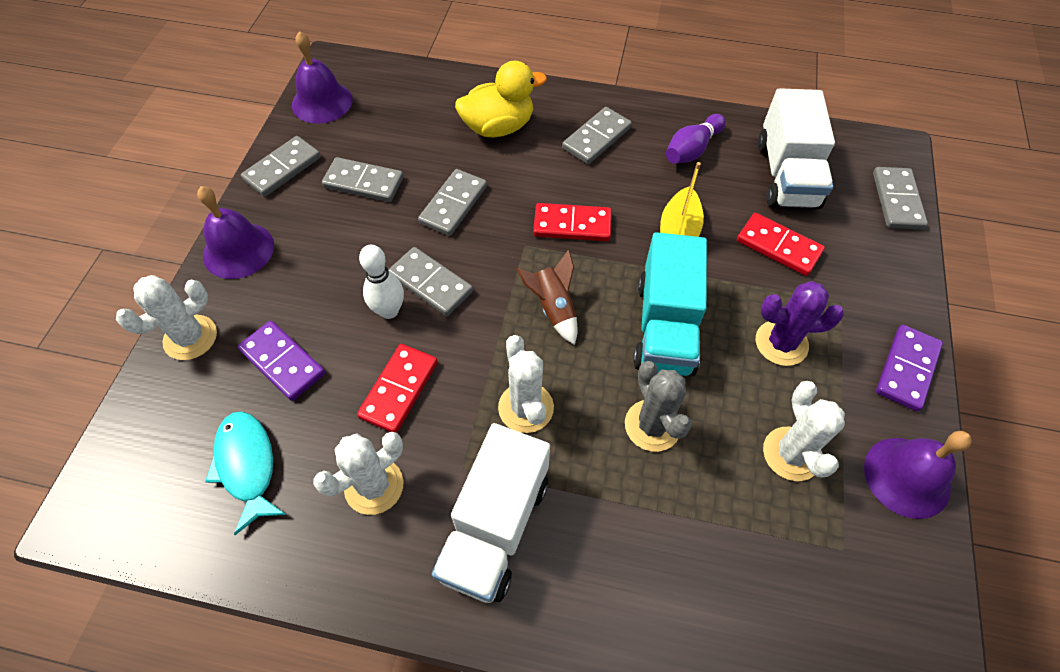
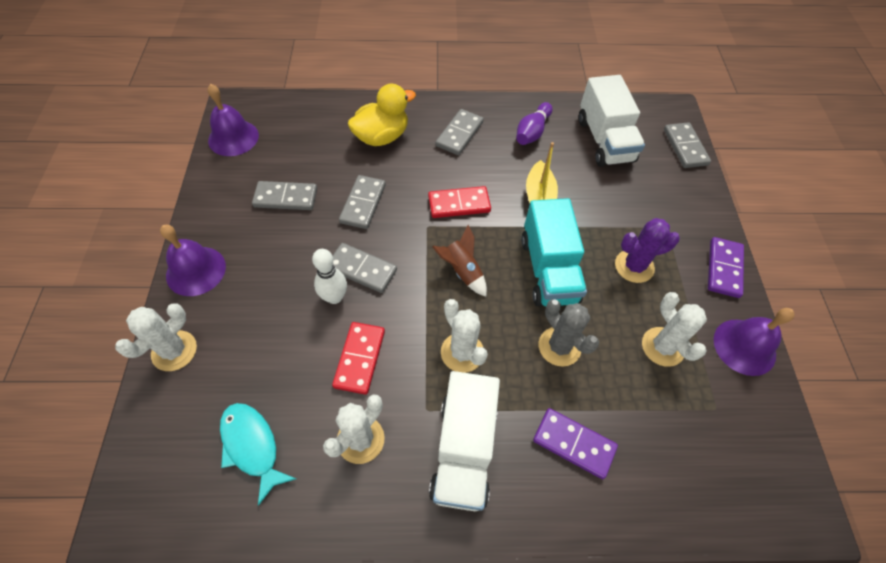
camera: 15 degrees left, 0 degrees up
purple domino [238,321,325,401] -> purple domino moved to [533,408,618,479]
grey domino [241,136,321,197] -> none
red domino [737,213,825,276] -> none

